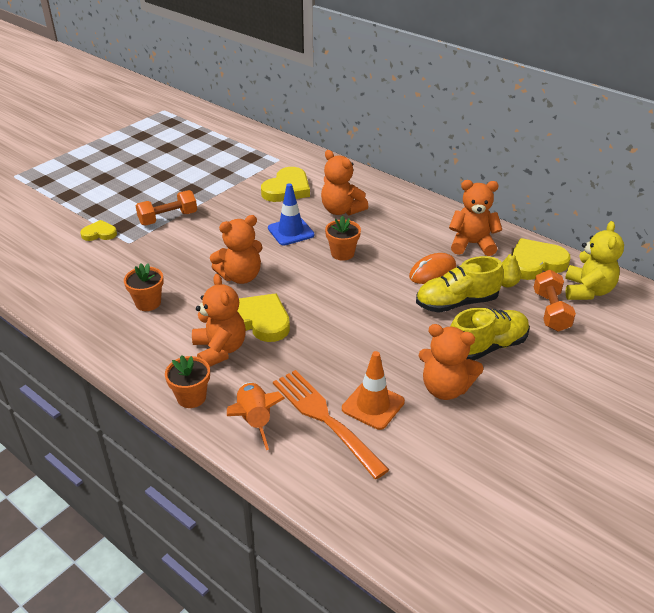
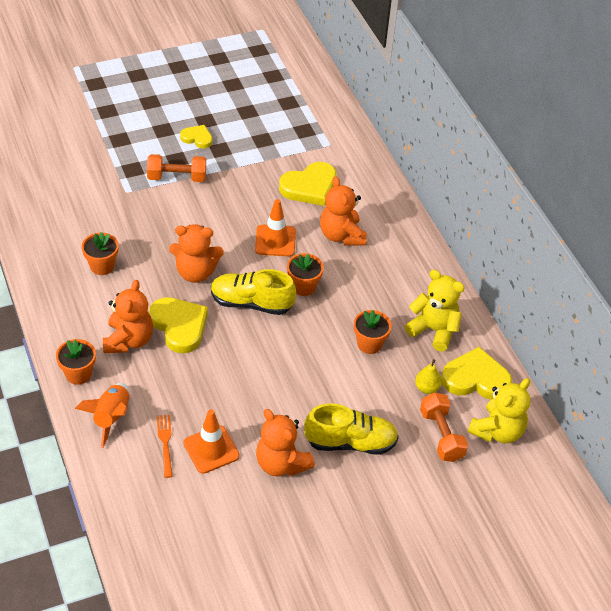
camera: 25 degrees right, 10 degrees up
yellow heart [80,220,117,241] -> yellow heart moved to [180,125,213,149]
blue traffic cone [268,183,314,246] -> orange traffic cone [255,199,296,256]
orange fork [273,370,389,479] -> orange fork [157,415,173,478], size x0.51
orange mouse [409,253,456,284] -> orange flower pot [354,310,392,354]
yellow shoe [416,256,504,313] -> yellow shoe moved to [211,269,296,315]
orange teddy bear [449,180,502,256] -> yellow teddy bear [405,270,465,352]
orange dumbbell [534,270,576,332] -> orange dumbbell turned 45 degrees counterclockwise [420,392,468,462]

